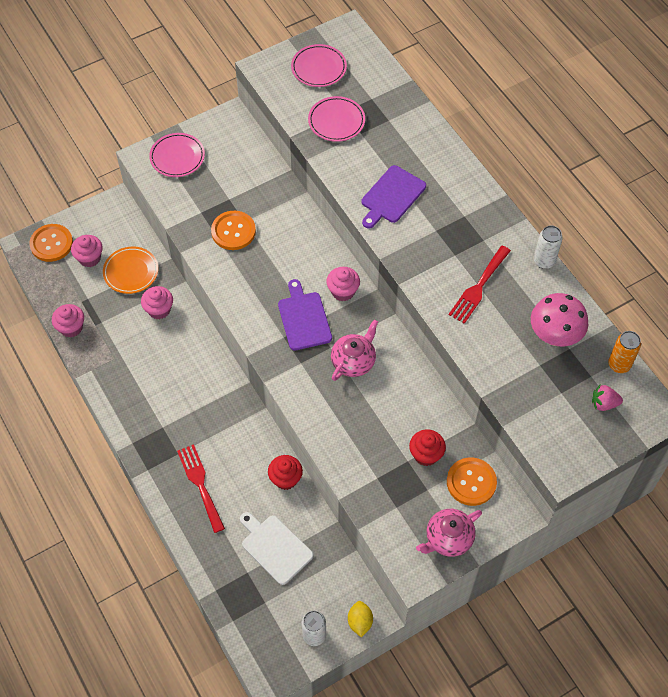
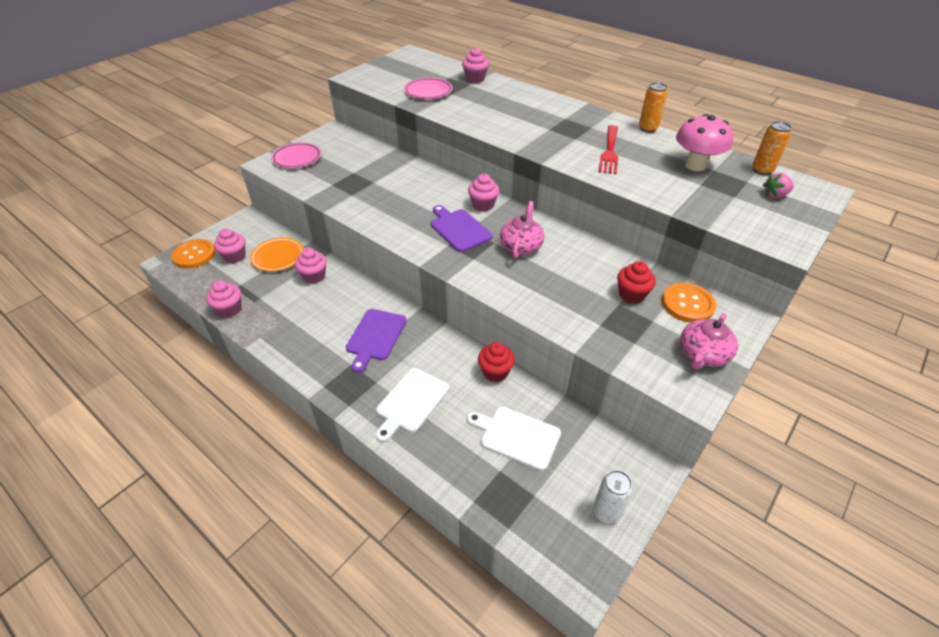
camera: 20 degrees left, 15 degrees down
red fork [177,444,225,533] -> white cutting board [376,368,450,442]
orange button [211,211,256,250] -> none
pink plate [291,44,347,87] -> none
yellow lemon [348,601,373,637] -> none
purple cutting board [362,165,426,228] -> purple cutting board moved to [346,309,407,373]
white can [534,226,563,269] -> orange can [639,82,668,133]
none -> pink cupcake [462,47,489,83]

